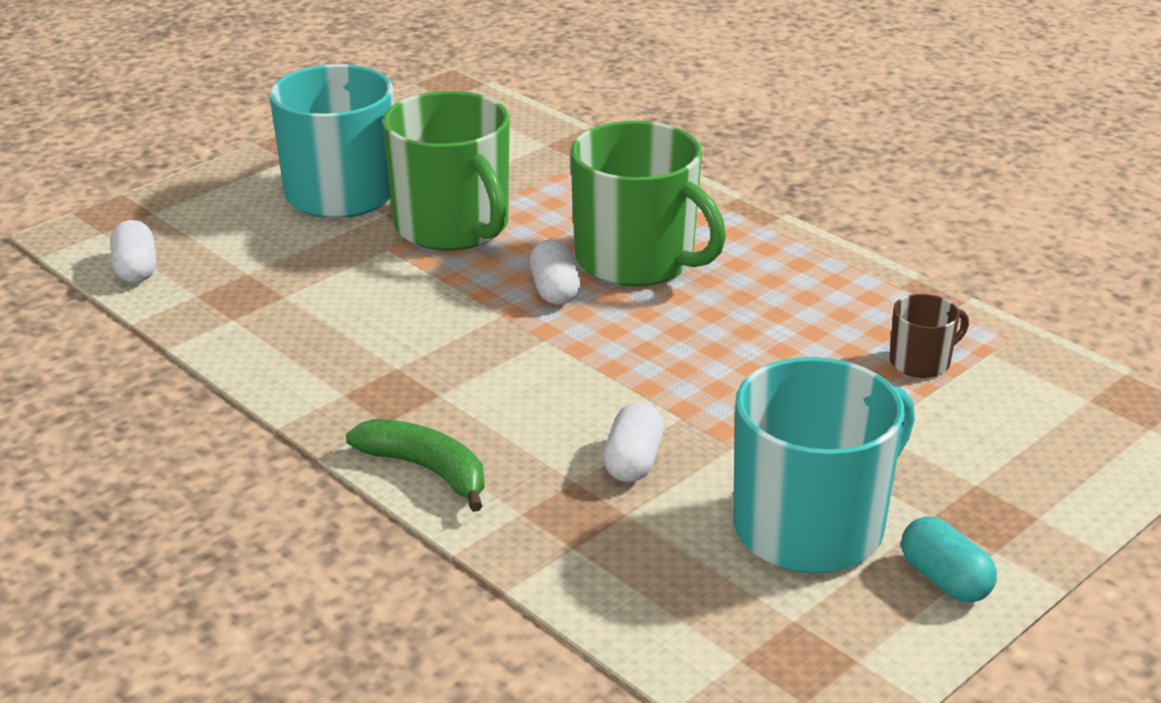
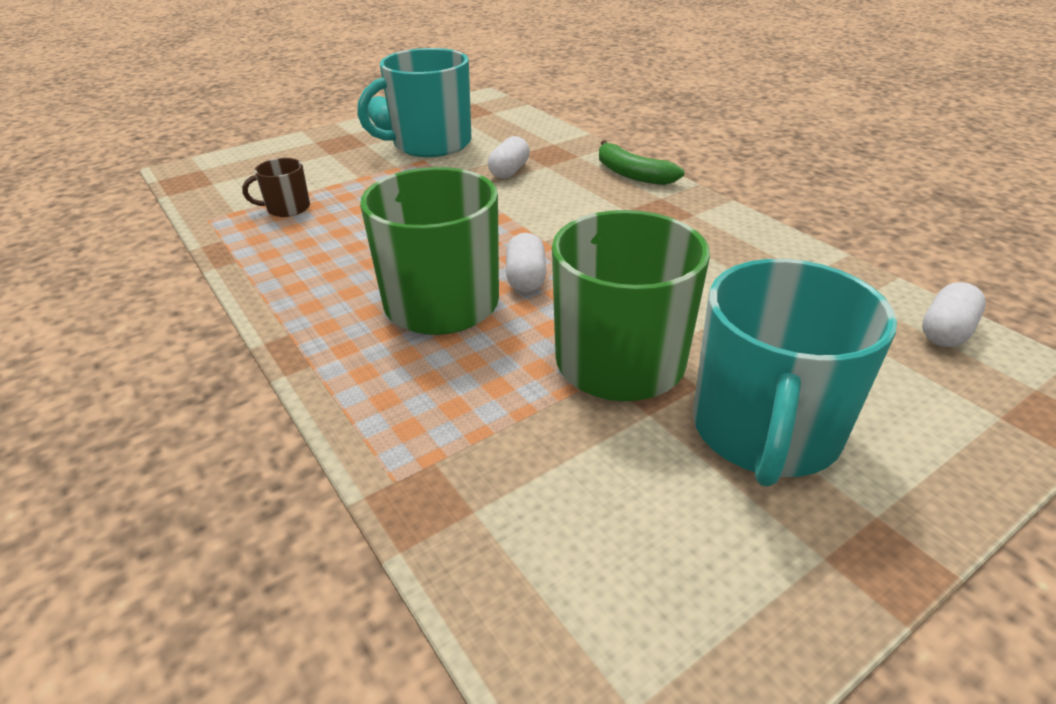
camera: 170 degrees left, 5 degrees up
white capsule [110,220,156,283] -> white capsule turned 45 degrees clockwise [922,282,986,347]

